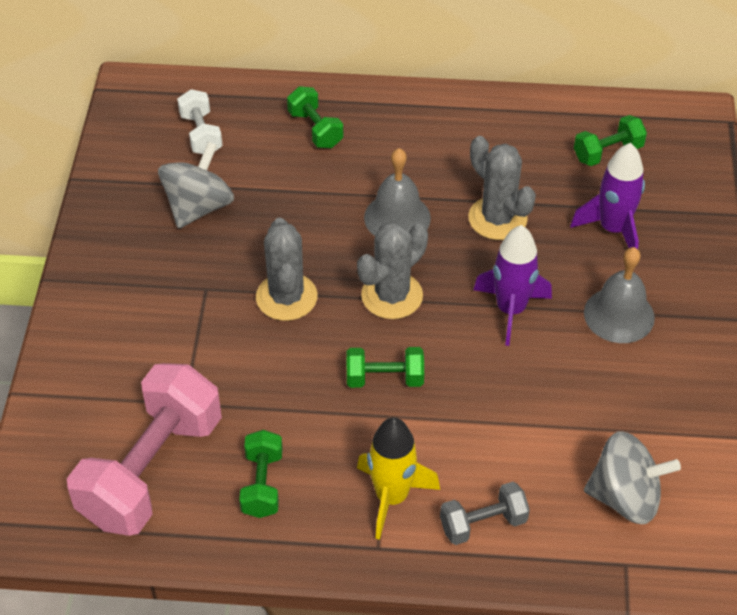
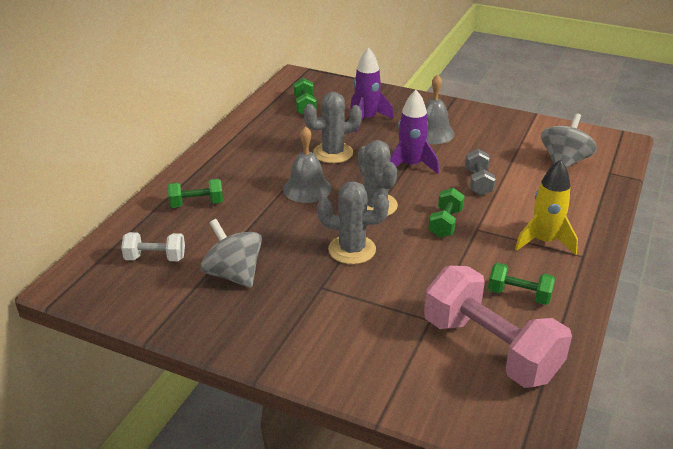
camera: 70 degrees left, 15 degrees down
grey dumbbell [440,482,530,545] -> grey dumbbell moved to [465,149,496,196]

